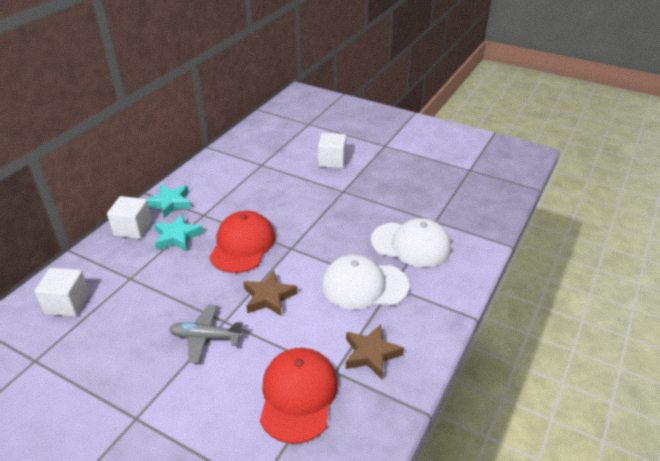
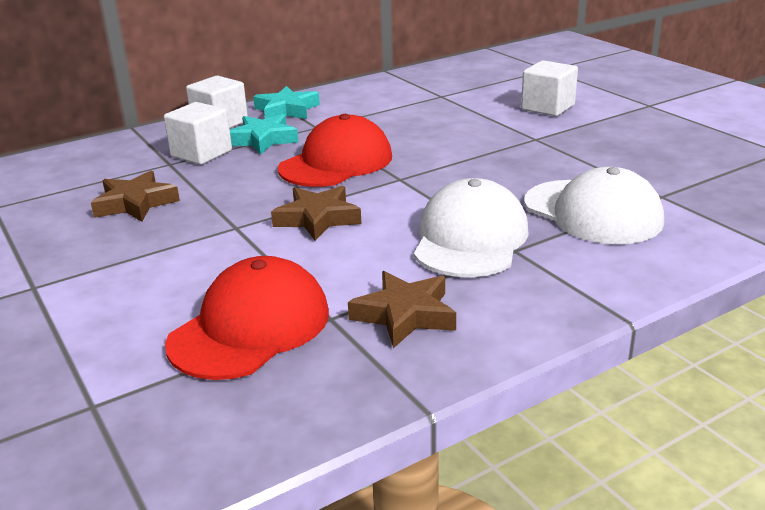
camera: 30 degrees right, 10 degrees down
white cube [34,268,89,317] -> white cube moved to [164,102,232,165]
grey plane [169,304,243,363] -> none
white cap [322,254,409,309] -> white cap turned 75 degrees clockwise [414,178,529,277]
none -> brown star [91,171,180,222]

